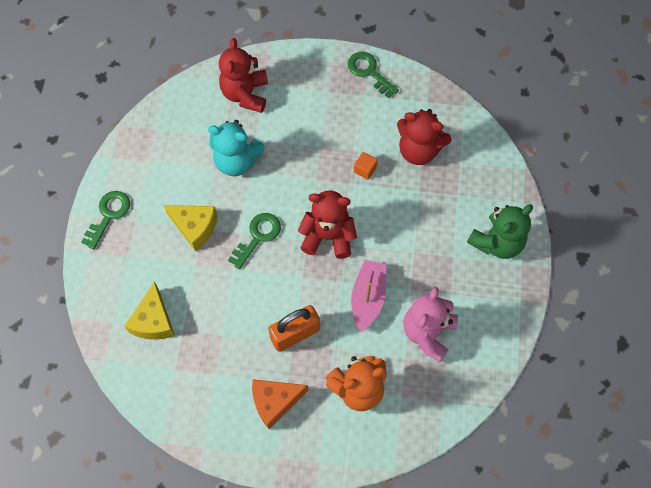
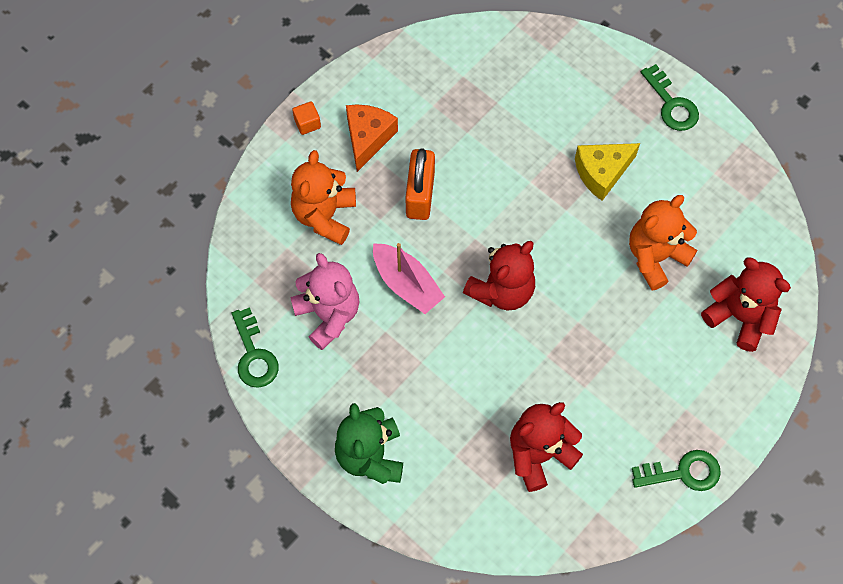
camera: 125 degrees right, 0 degrees up
yellow cheese [124,282,175,340] -> none
turquoise teddy bear [208,120,265,176] -> orange teddy bear [629,195,697,290]
green key [228,213,281,269] -> green key moved to [232,307,279,388]
orange cube [354,152,378,180] -> orange cube moved to [292,101,321,135]

